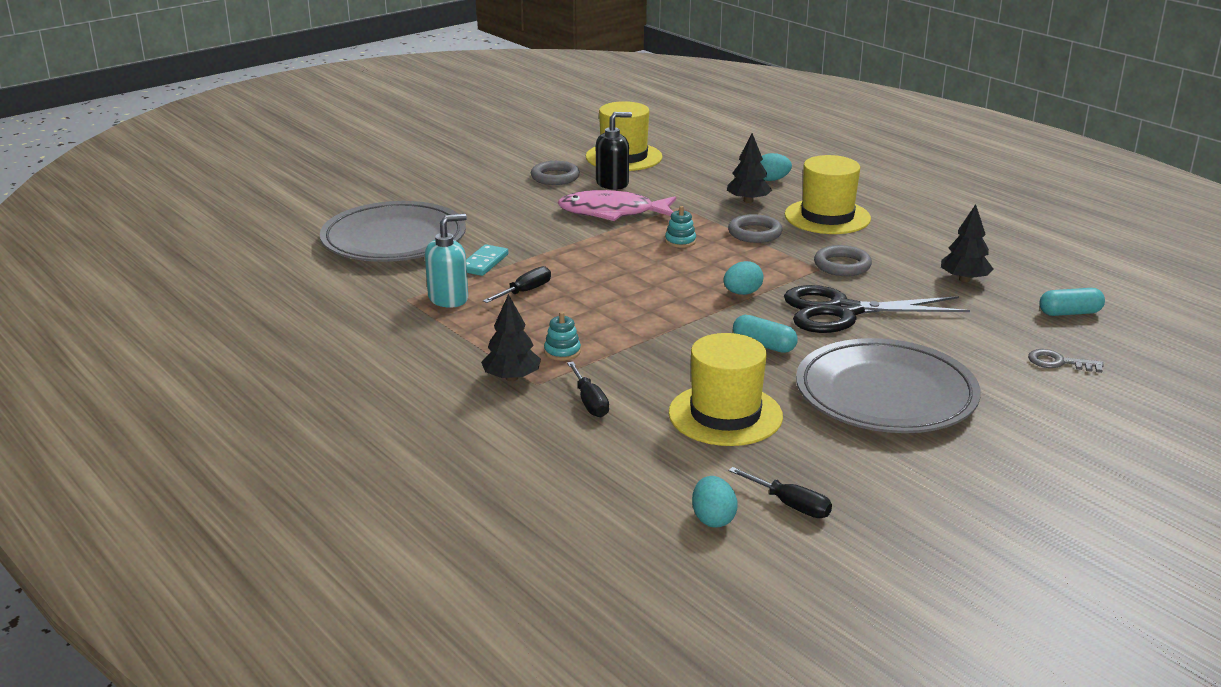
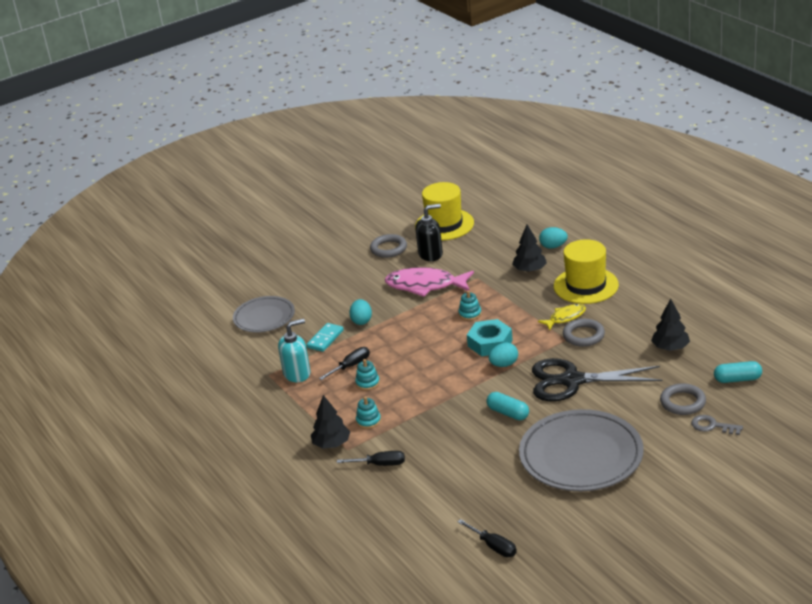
camera: 10 degrees right, 5 degrees up
grey plate [320,201,466,262] -> grey plate [233,296,295,333], size x0.60
black screwdriver [567,362,609,417] -> black screwdriver turned 75 degrees counterclockwise [337,451,405,466]
yellow hat [669,333,783,446] -> none
turquoise egg [692,476,737,528] -> turquoise egg moved to [349,299,372,325]
grey ring [728,214,782,243] -> grey ring moved to [660,383,706,415]
none -> turquoise stacking toy [355,359,380,391]
none -> turquoise nut [467,319,513,356]
none -> yellow fish [538,304,586,330]

